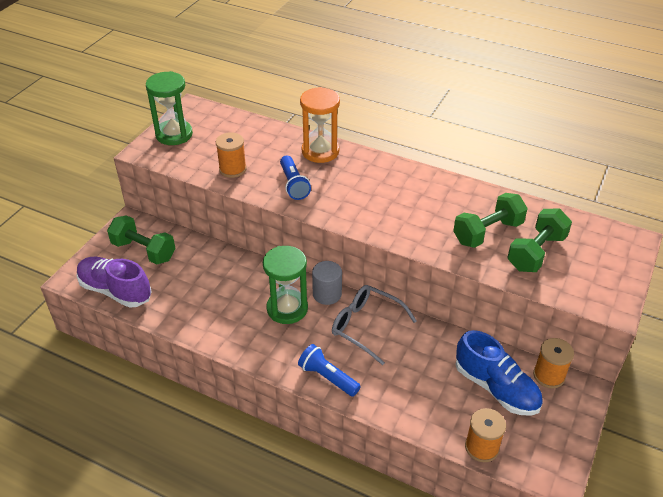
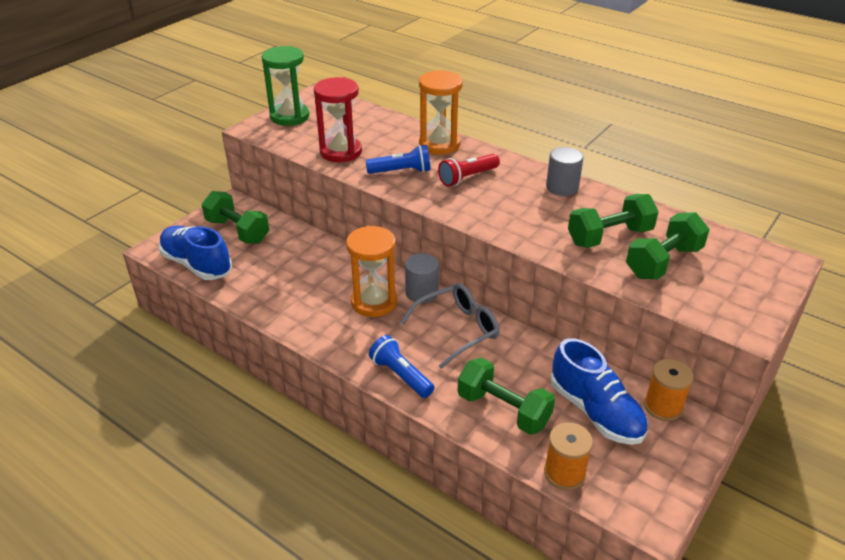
camera: 10 degrees right, 5 degrees down
purple shoe [77,257,152,308] -> blue shoe [159,226,232,280]
orange spool [216,132,247,178] -> red hourglass [314,77,362,162]
green hourglass [263,246,308,324] -> orange hourglass [346,226,397,317]
blue flashlight [280,155,311,200] -> blue flashlight turned 90 degrees counterclockwise [366,145,431,174]
grey glasses [332,285,417,365] -> grey glasses turned 105 degrees clockwise [400,283,499,369]
none -> red flashlight [438,154,500,187]
none -> green dumbbell [458,357,555,435]
none -> grey cylinder [546,147,583,196]

